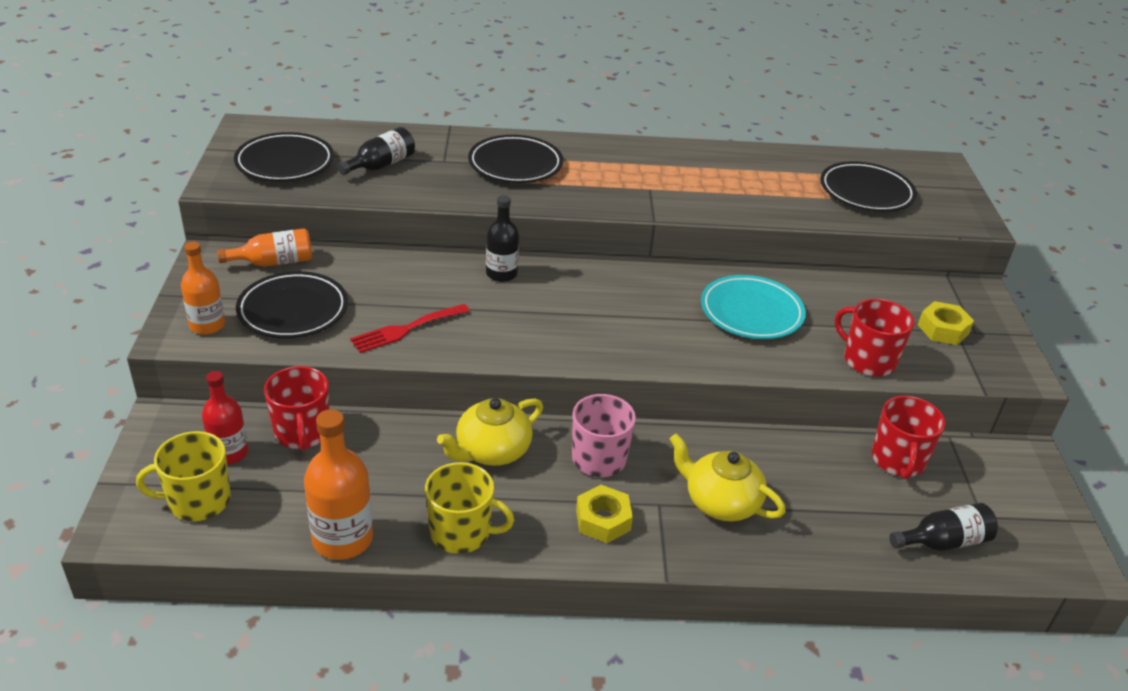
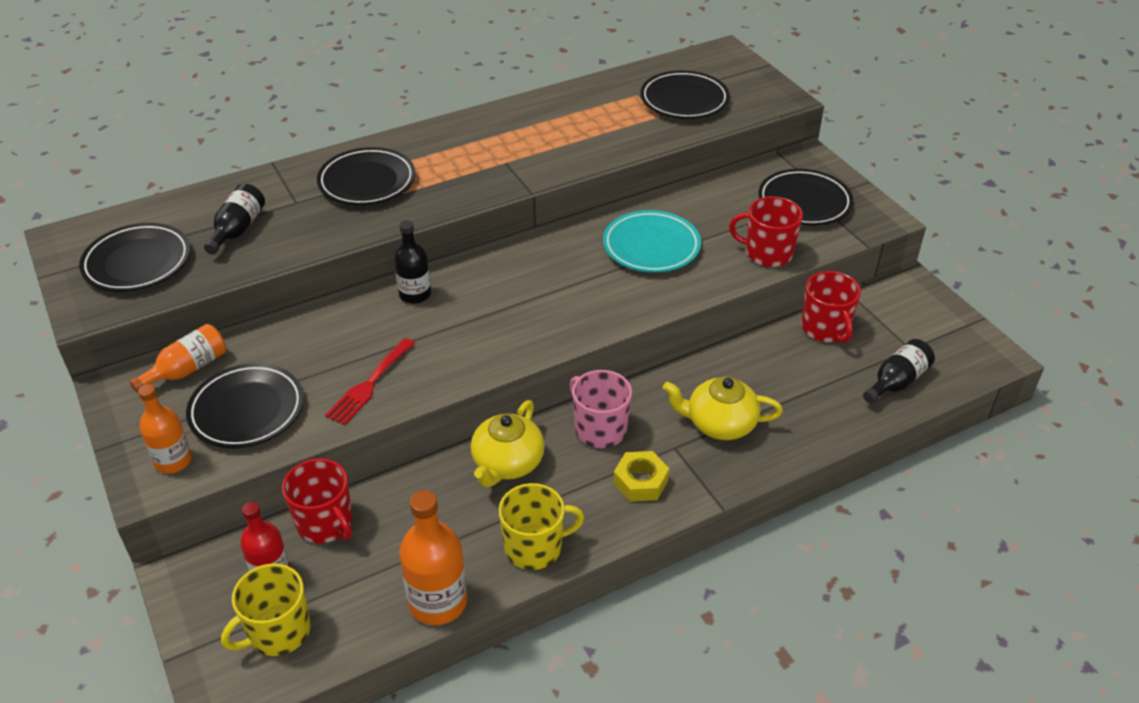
camera: 25 degrees left, 5 degrees up
yellow nut [918,301,974,345] -> black plate [758,169,853,226]

